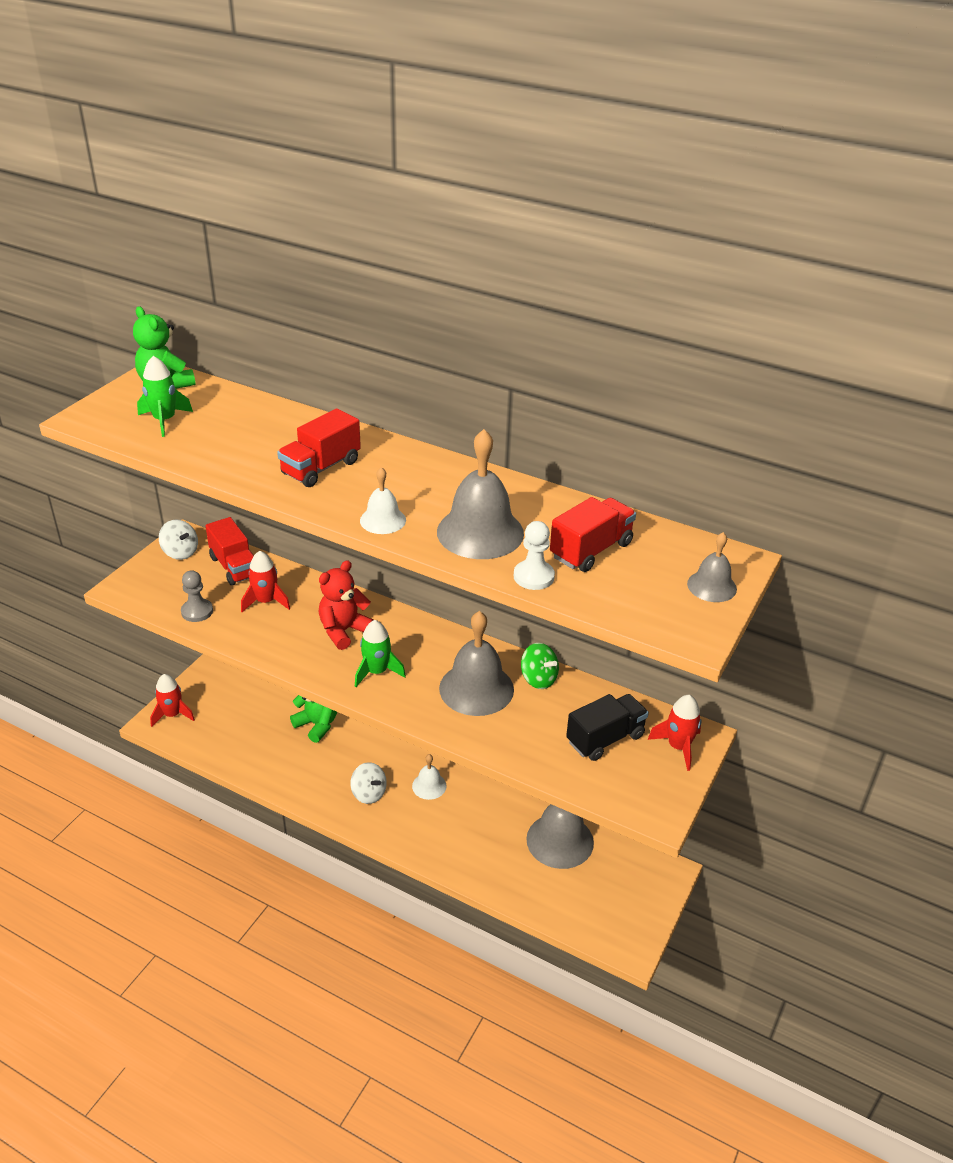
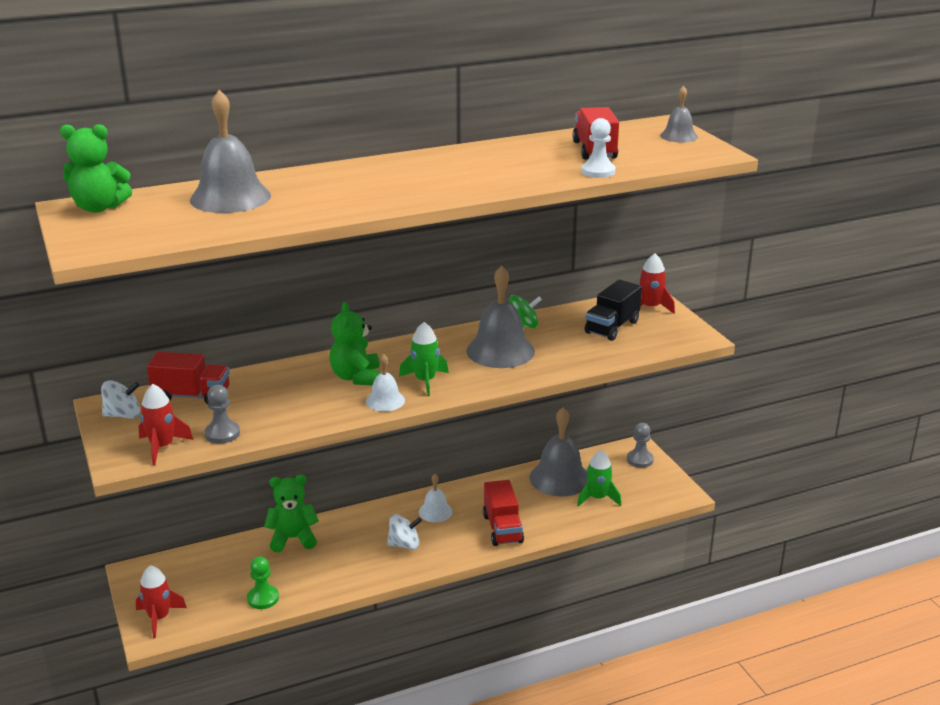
camera: 50 degrees left, 10 degrees down
green rocket [137,356,193,437] -> green rocket moved to [577,450,621,507]
red rocket [241,551,290,612] -> red rocket moved to [139,384,193,465]
red truck [277,408,361,487] -> red truck moved to [483,480,524,546]
red teddy bear [319,560,373,650] -> green teddy bear [329,302,380,385]
white bell [360,467,406,534] -> white bell moved to [366,354,405,412]
grey bell [437,429,524,559] -> grey bell moved to [190,90,271,213]
black truck [566,694,649,761] -> black truck turned 150 degrees counterclockwise [585,279,642,341]
none -> green pawn [247,557,279,609]
none -> grey pawn [627,423,654,468]

